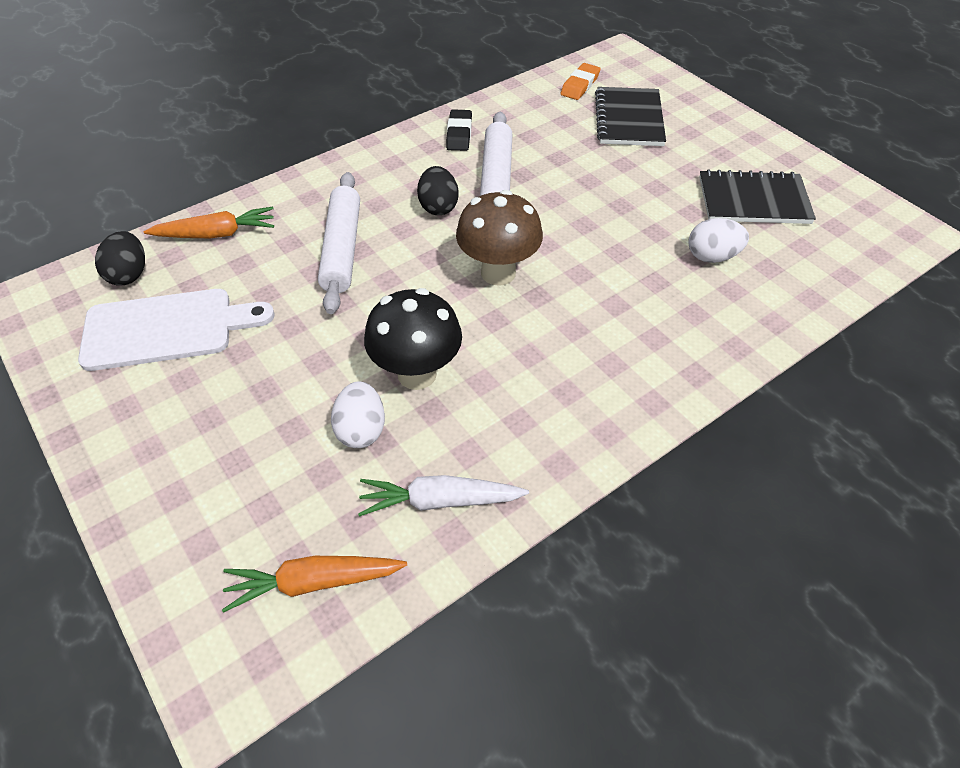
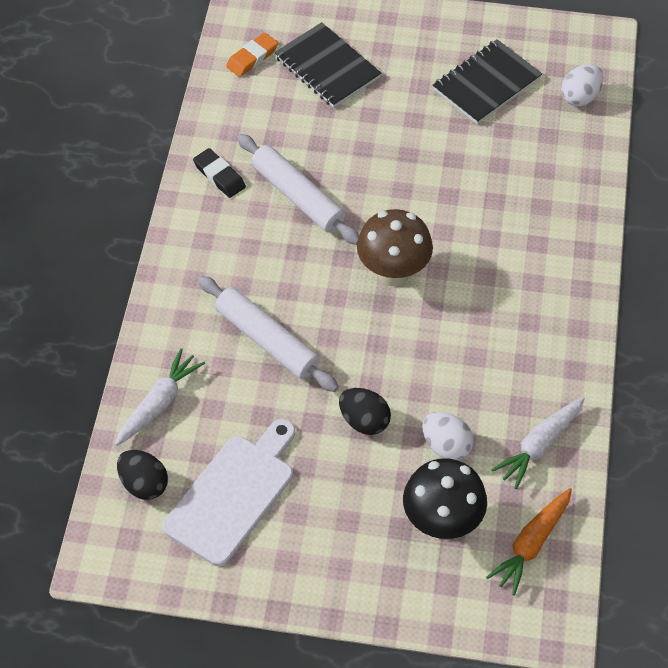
camera: 45 degrees left, 5 degrees up
orange carrot [143,207,274,238] -> white carrot [115,348,205,446]
black mushroom [364,288,462,390] -> black mushroom moved to [403,458,487,539]
black egg [417,166,459,215] -> black egg moved to [339,388,391,435]
orange eraser [561,63,601,100] -> orange eraser turned 60 degrees clockwise [226,33,278,77]
white egg [688,218,749,263] -> white egg moved to [561,64,603,106]

